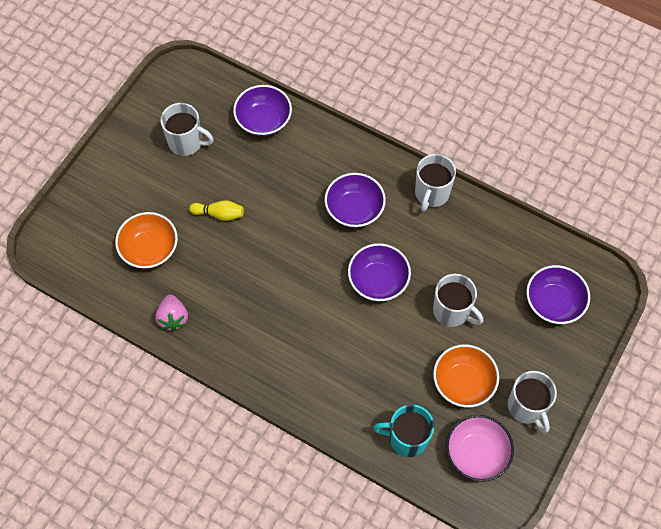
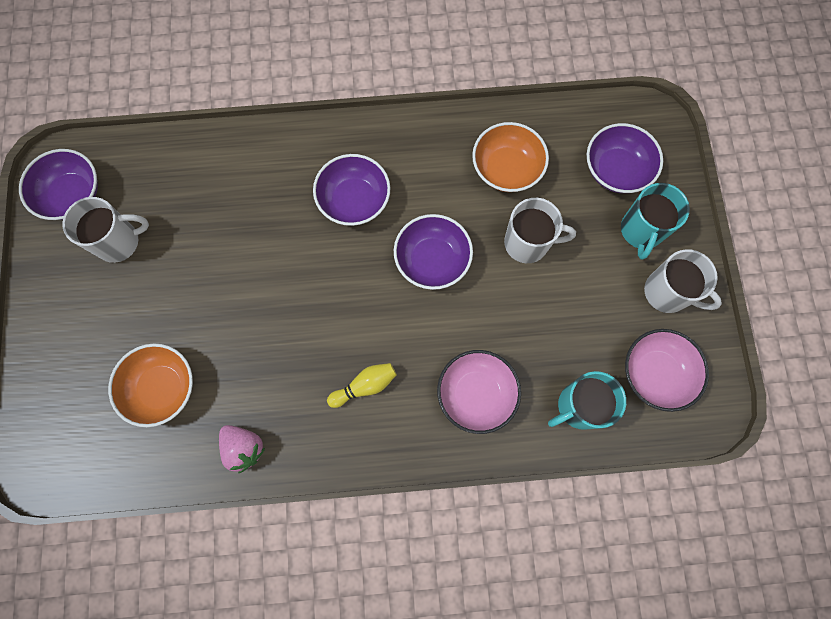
camera: 35 degrees left, 10 degrees up
yellow bowling pin [189,200,244,221] -> yellow bowling pin moved to [327,363,397,408]
purple bowl [233,85,292,136] -> purple bowl moved to [19,149,98,220]
white mug [415,154,456,212] -> none
orange bowl [433,344,499,407] -> orange bowl moved to [472,122,549,192]
none -> pink bowl [437,350,521,434]
none -> turquoise mug [621,183,690,260]

